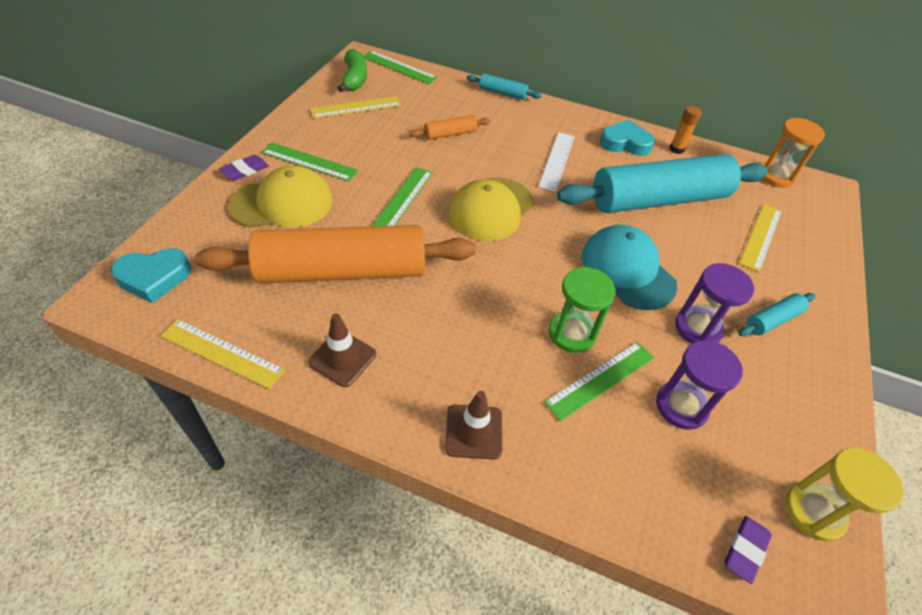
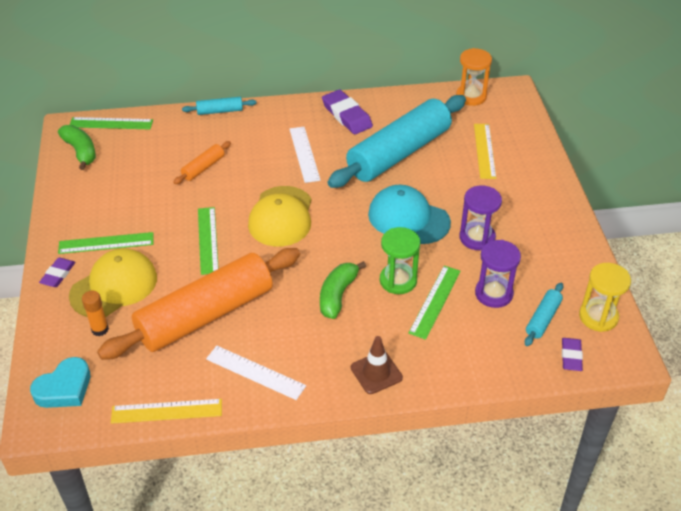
camera: 25 degrees left, 5 degrees down
brown traffic cone [308,313,376,387] -> white ruler [206,346,306,400]
yellow ruler [310,96,402,119] -> none
turquoise heart [600,120,655,156] -> purple eraser [322,89,373,135]
orange glue stick [670,106,702,154] -> orange glue stick moved to [82,291,109,336]
turquoise rolling pin [738,293,815,336] -> turquoise rolling pin moved to [525,283,563,346]
none -> green banana [320,261,366,319]

